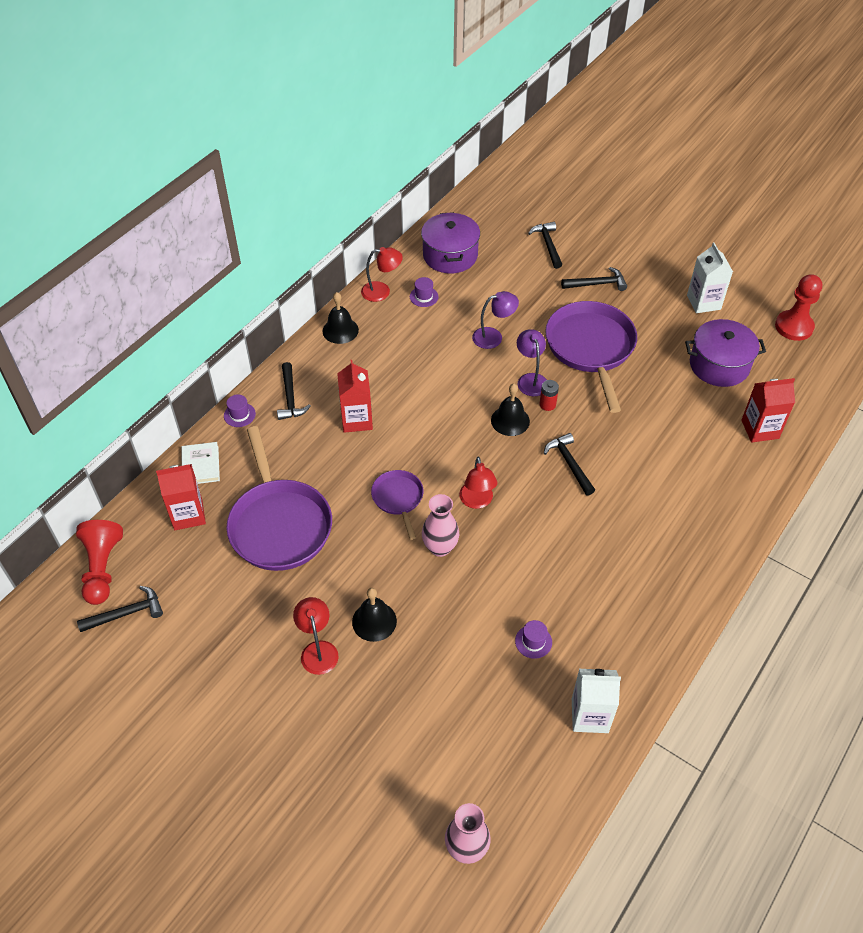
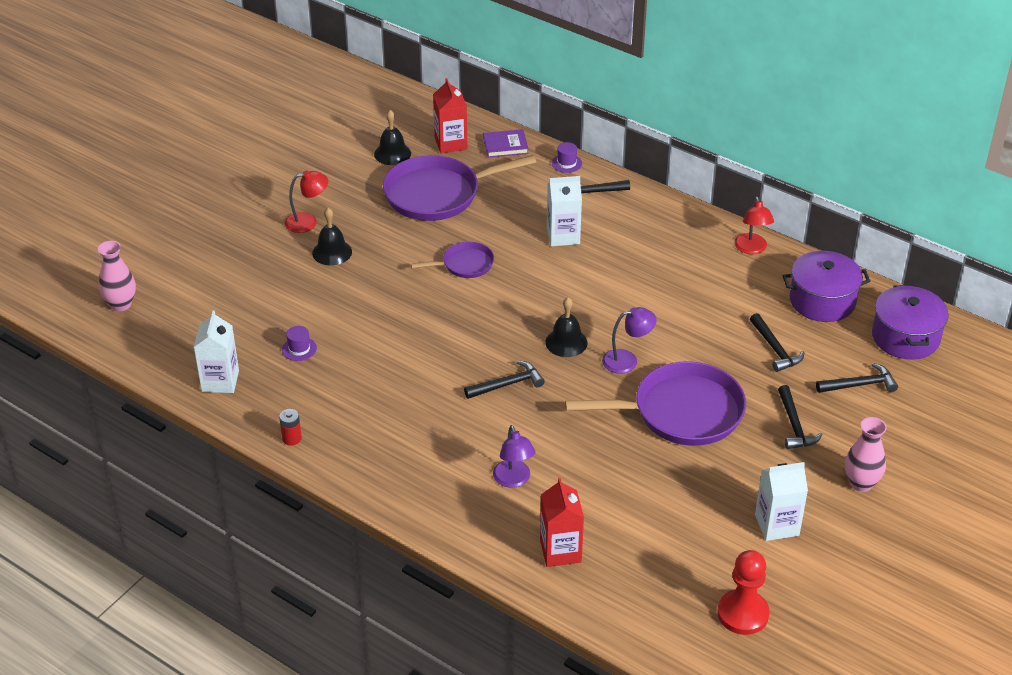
camera: 90 degrees right, 10 degrees down
red pawn [76,520,123,605] -> none
black hammer [77,586,163,632] -> black hammer moved to [750,313,805,372]
white book [181,442,220,484] -> purple book [483,129,529,158]
black bell [322,292,359,344] -> black bell moved to [374,110,411,165]
red carton [337,360,373,433] -> white carton [547,176,582,246]
purple hat [410,277,439,307] -> none
pink vase [422,494,459,557] -> pink vase moved to [845,417,887,492]
red lamp [459,457,498,509] -> none
purple lamp [472,291,519,349] -> purple lamp moved to [493,425,536,488]
red battery [540,380,559,411] -> red battery moved to [279,409,302,445]
purple pot [685,319,766,387] -> purple pot moved to [872,285,949,360]

